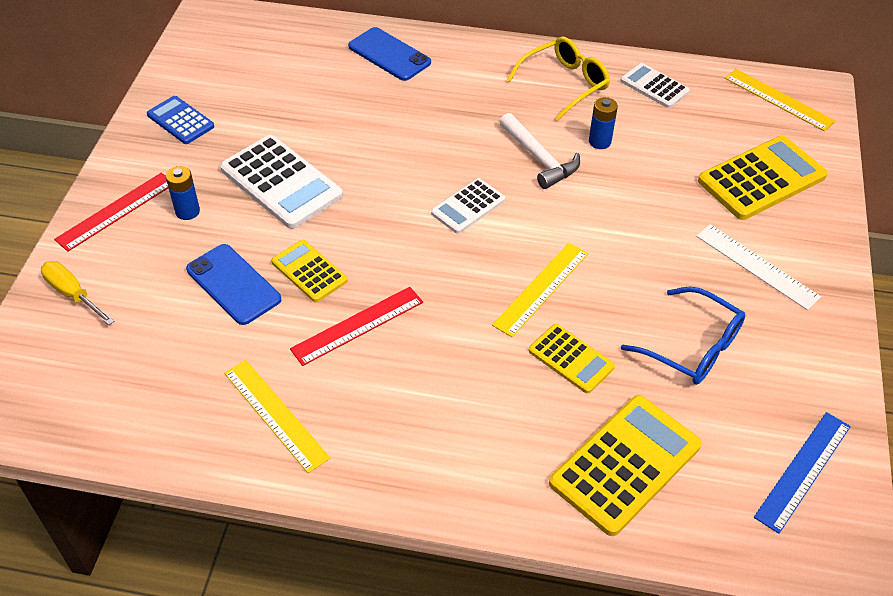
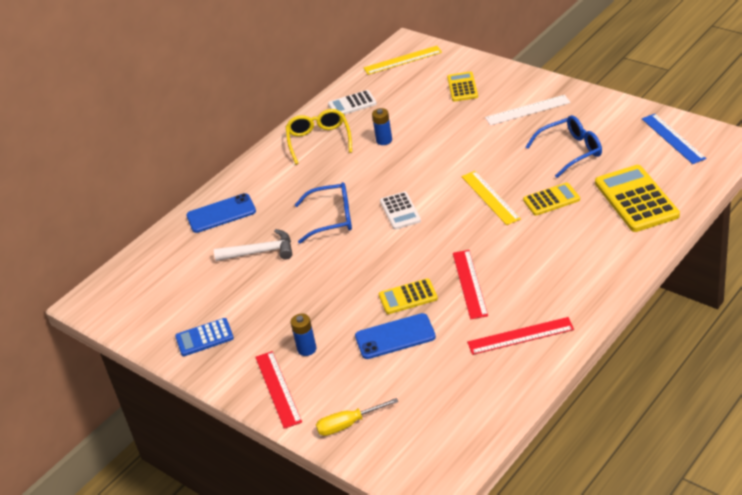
camera: 55 degrees left, 10 degrees down
white calculator [220,135,343,229] -> none
yellow ruler [224,360,330,473] -> red ruler [467,317,574,355]
white hammer [499,113,580,189] -> white hammer moved to [214,229,292,261]
yellow calculator [698,136,828,220] -> yellow calculator [447,71,478,102], size x0.58
none -> blue glasses [295,182,352,244]

